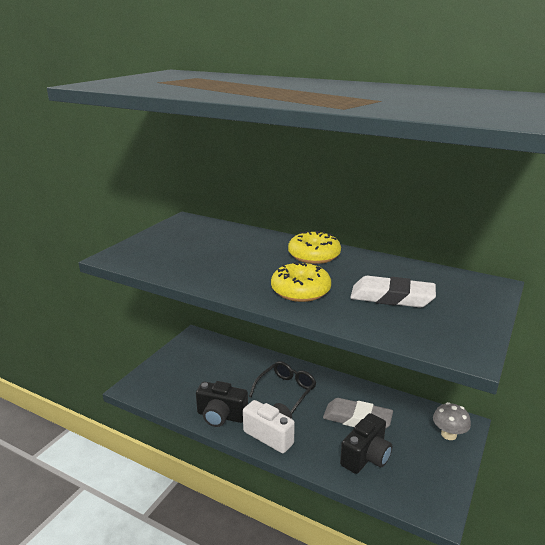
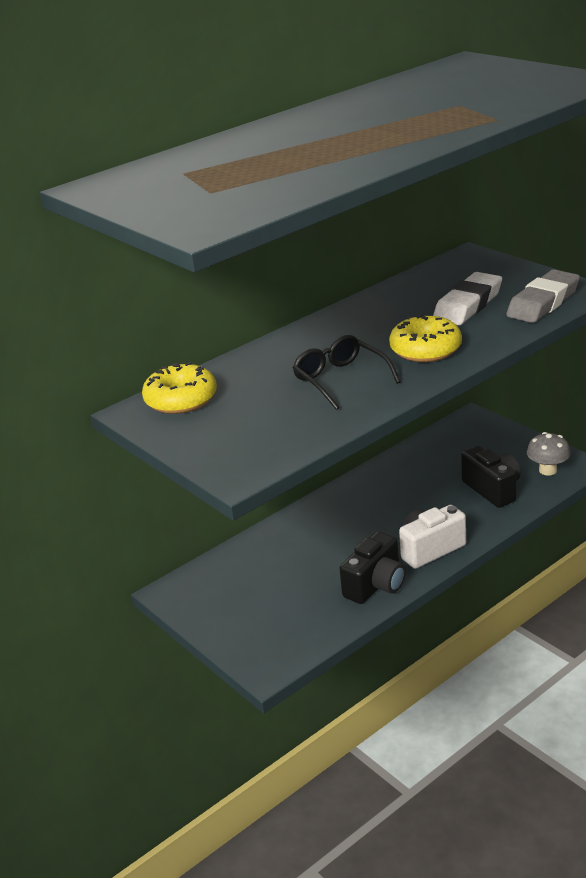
camera: 65 degrees left, 5 degrees up
black glasses [249,361,316,414] -> black glasses moved to [293,335,401,410]
yellow donut [288,231,341,264] -> yellow donut moved to [142,362,217,414]
grey eraser [323,398,393,429] -> grey eraser moved to [506,269,580,323]
grey mushroom [433,402,471,440] -> grey mushroom moved to [527,432,570,475]

